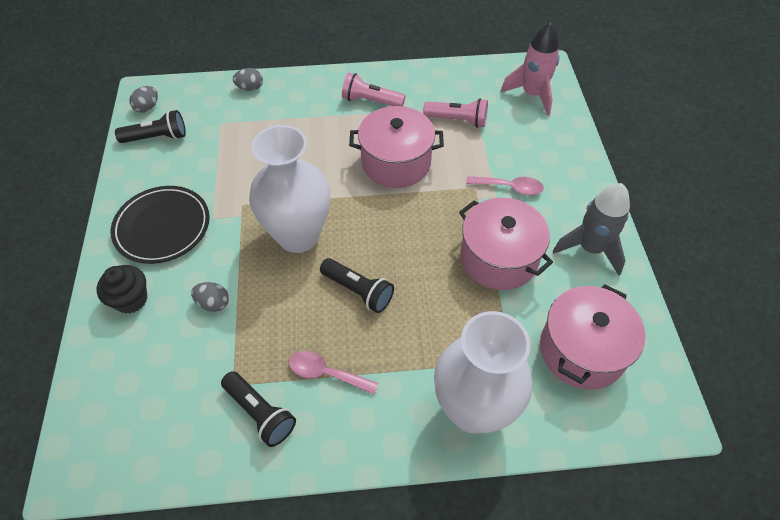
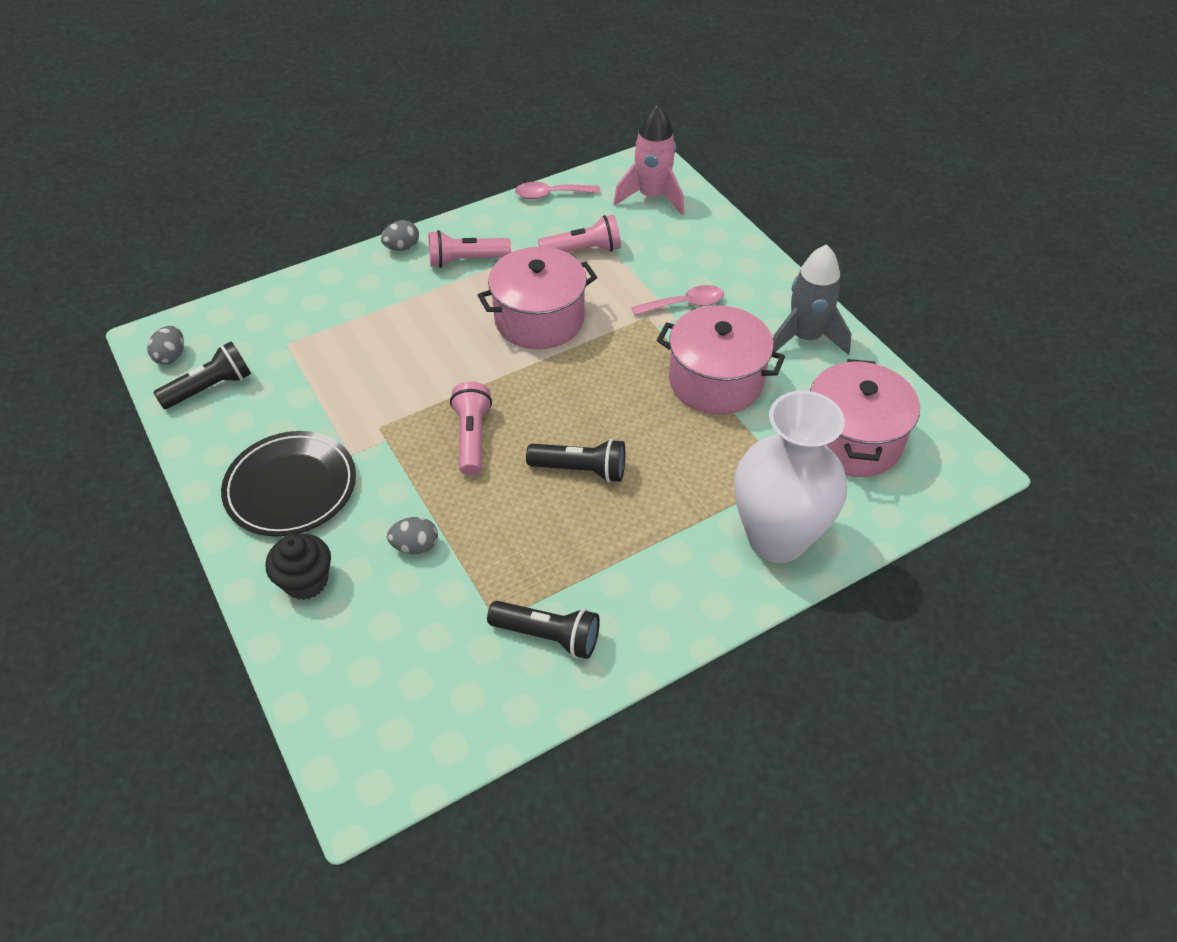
camera: 25 degrees left, 5 degrees down
grey egg [233,68,263,91] -> grey egg moved to [381,220,419,251]
white vase [249,125,330,253] -> pink flashlight [450,382,492,476]
pink spoon [289,351,379,394] -> pink spoon moved to [515,182,600,199]

